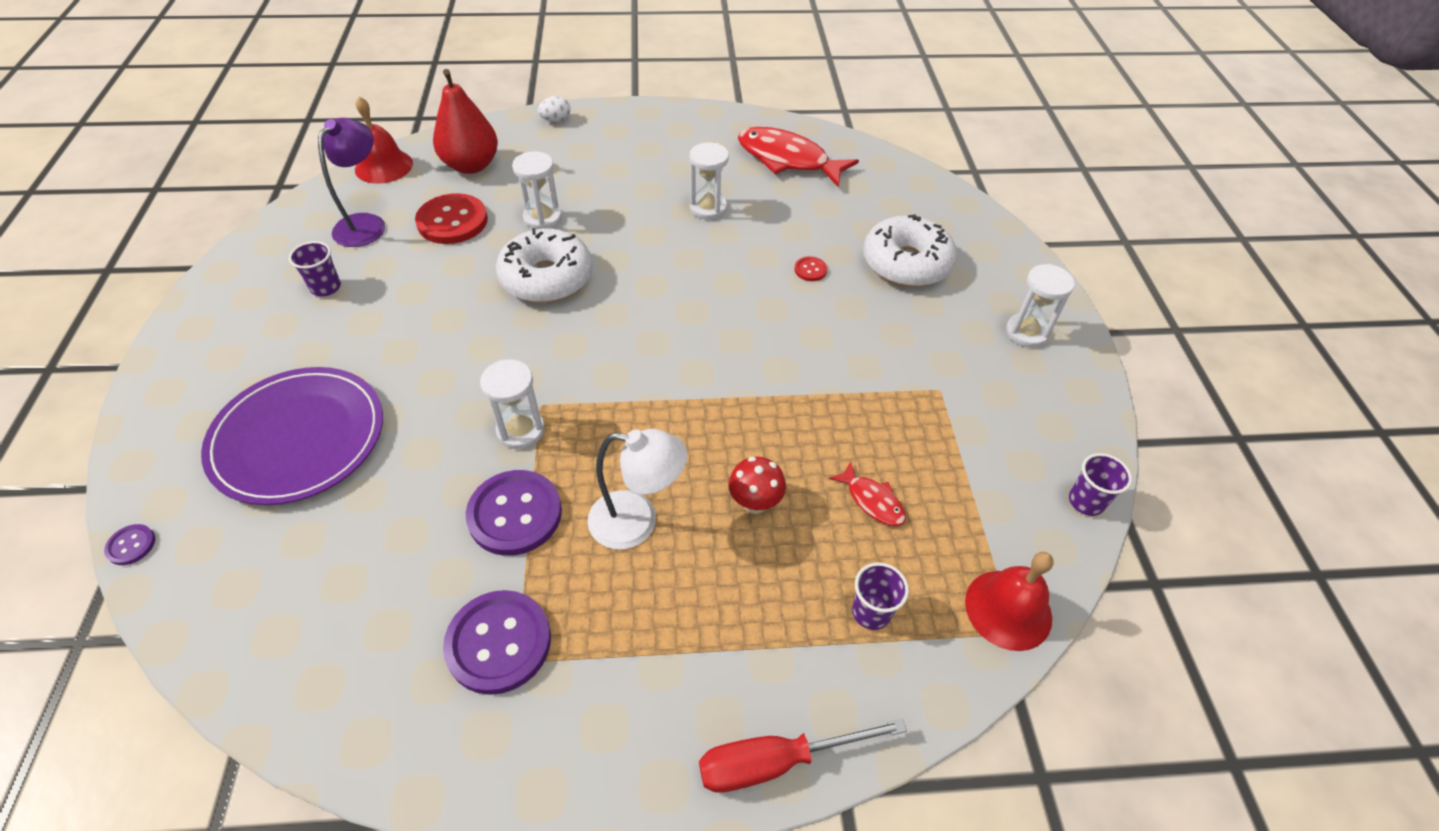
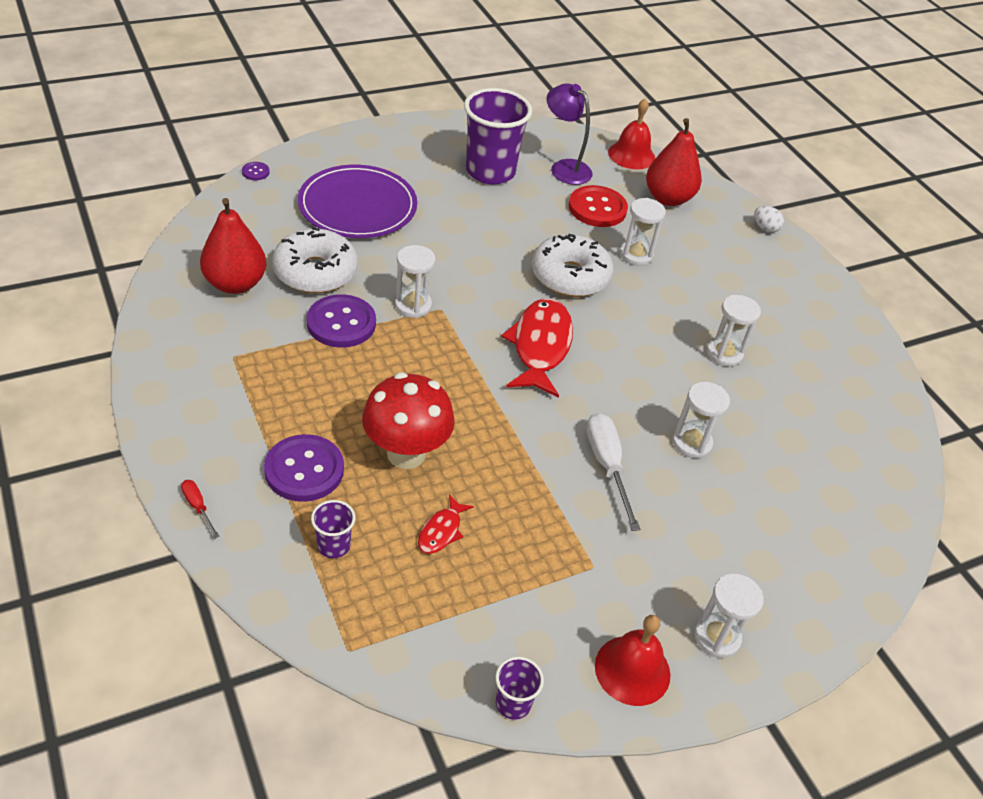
camera: 65 degrees right, 5 degrees down
purple cup [289,241,341,296] -> purple cup [464,88,532,184], size x2.21
purple lamp [318,118,385,247] -> purple lamp turned 135 degrees counterclockwise [547,83,593,185]
purple button [443,590,551,695] -> purple button moved to [264,434,344,502]
white lamp [587,429,687,549] -> none
red screwdriver [699,719,907,793] -> red screwdriver [181,480,219,538], size x0.50
red mushroom [728,457,786,514] -> red mushroom [362,372,455,469], size x1.89
red fish [738,127,859,187] -> red fish moved to [501,298,573,398]
red button [794,256,827,281] -> white hourglass [672,382,730,458]
white donut [863,214,957,287] -> white donut moved to [272,227,358,293]
red bell [965,552,1054,651] -> red bell moved to [595,615,670,706]
none -> red pear [200,198,267,294]
none -> white screwdriver [587,413,640,531]

